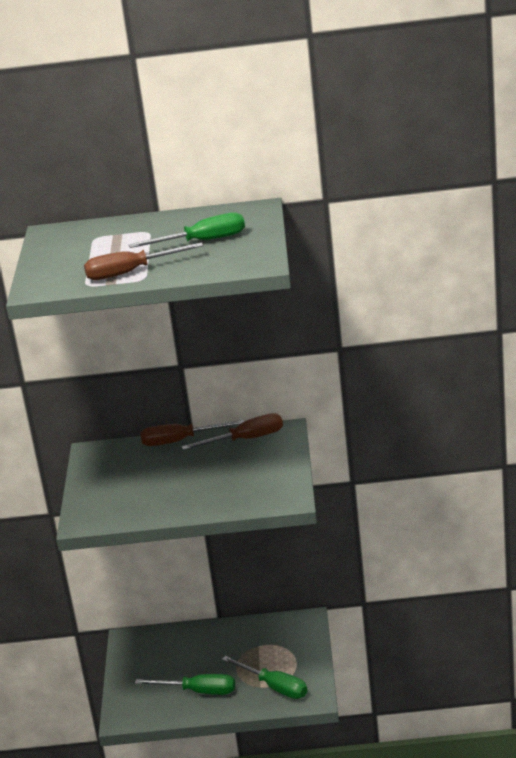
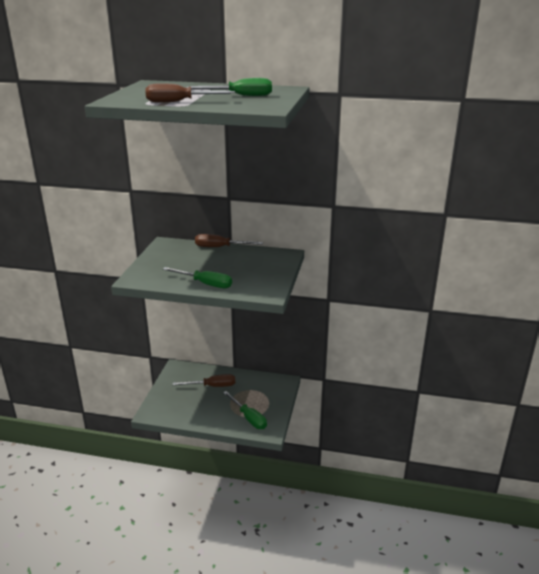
camera: 10 degrees right, 0 degrees up
green screwdriver [135,674,235,695] -> green screwdriver moved to [163,267,232,288]
brown screwdriver [181,413,283,450] -> brown screwdriver moved to [173,374,235,387]

